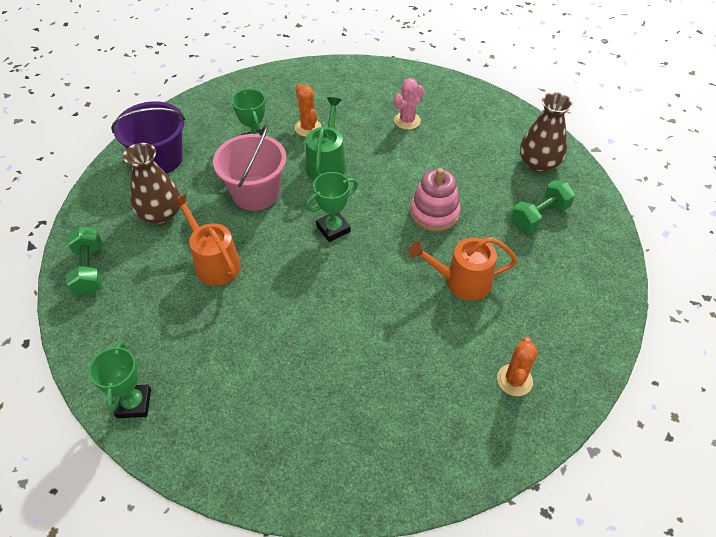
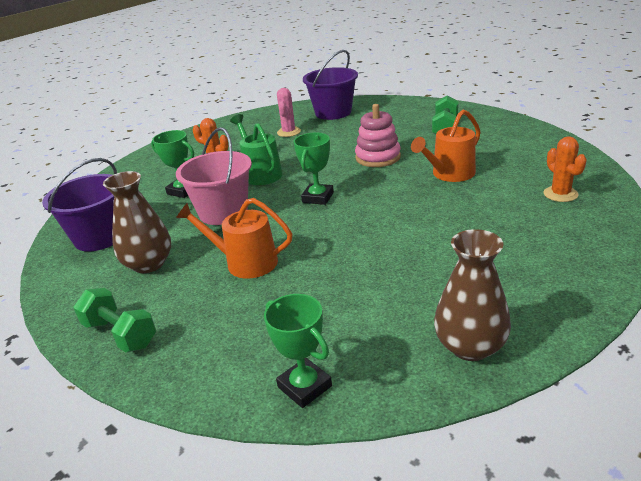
camera: 35 degrees left, 20 degrees down
brown vase [520,92,573,173] -> brown vase moved to [434,229,511,361]
none -> purple bucket [303,50,358,120]

